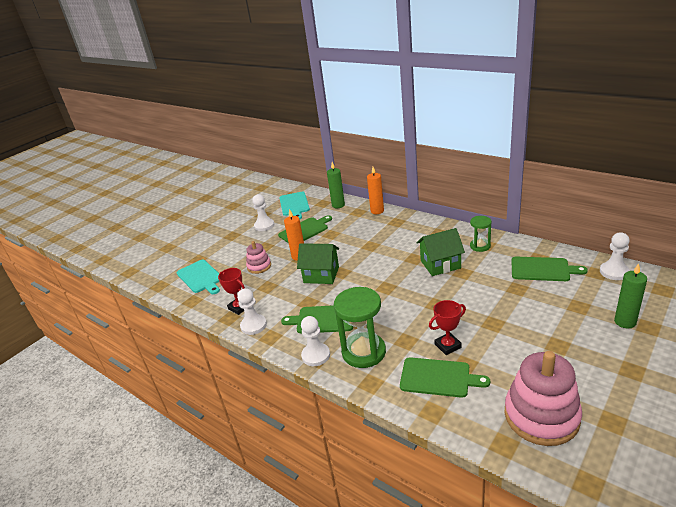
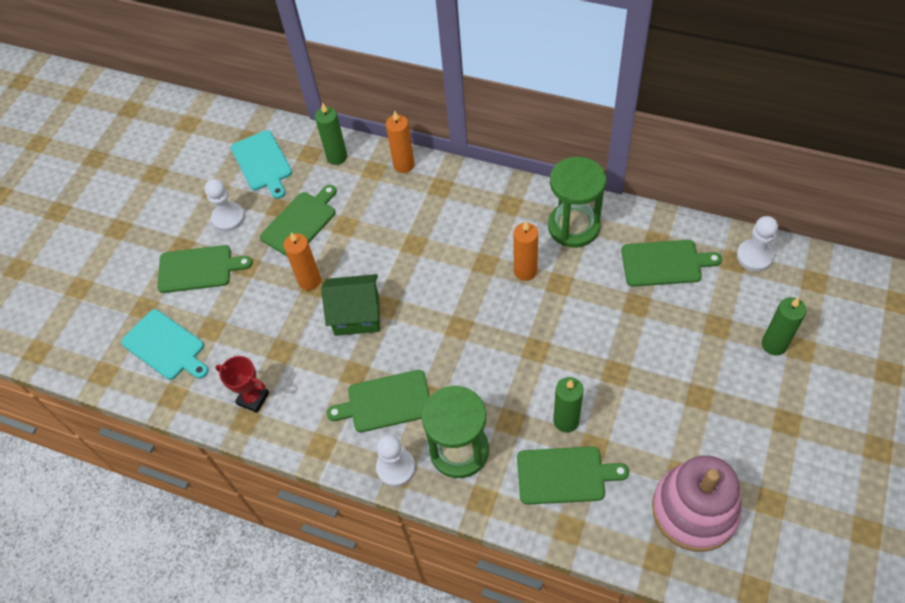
camera: 15 degrees left, 25 degrees up
white pawn [237,288,267,335] -> none
pink stacking toy [246,241,271,274] -> none
green house [416,228,465,276] -> orange candle [513,221,538,281]
red trophy [429,300,466,355] -> green candle [553,377,584,432]
green hourglass [470,216,492,252] -> green hourglass [548,157,606,248], size x1.80
none -> green cutting board [158,245,253,293]

